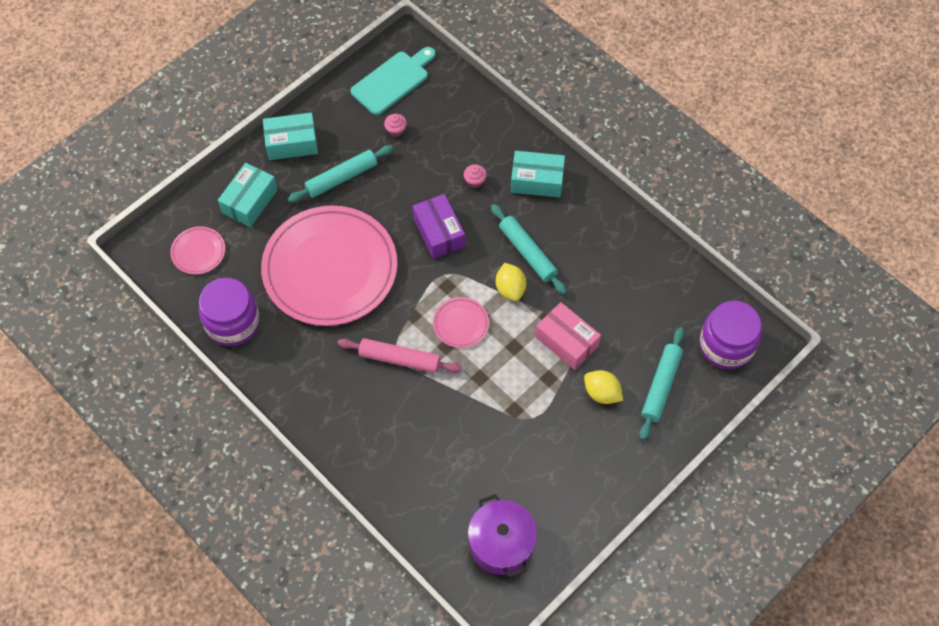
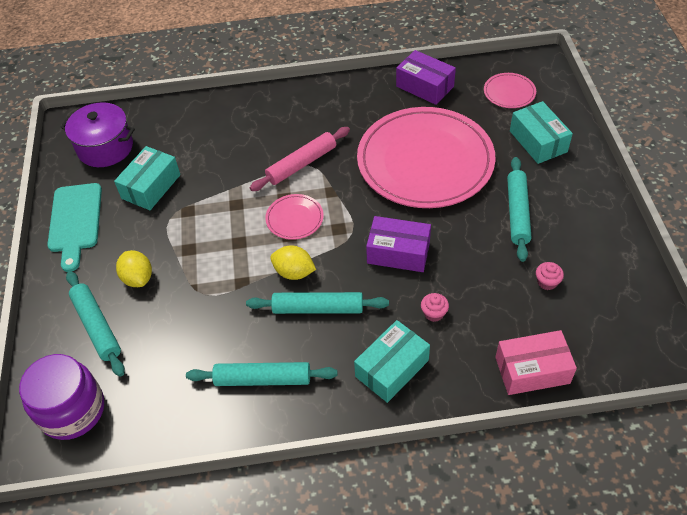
camera: 130 degrees right, 10 degrees down
purple jar [198,278,260,346] -> purple box [396,50,456,105]
turquoise box [263,112,318,160] -> turquoise box moved to [114,146,180,210]
turquoise cutting board [351,47,436,115] -> turquoise cutting board moved to [47,183,102,272]
pink box [535,302,601,370] -> pink box moved to [495,330,577,395]
yellow lemon [584,370,623,404] -> yellow lemon turned 75 degrees clockwise [116,250,152,287]
none -> turquoise rolling pin [186,362,338,386]

